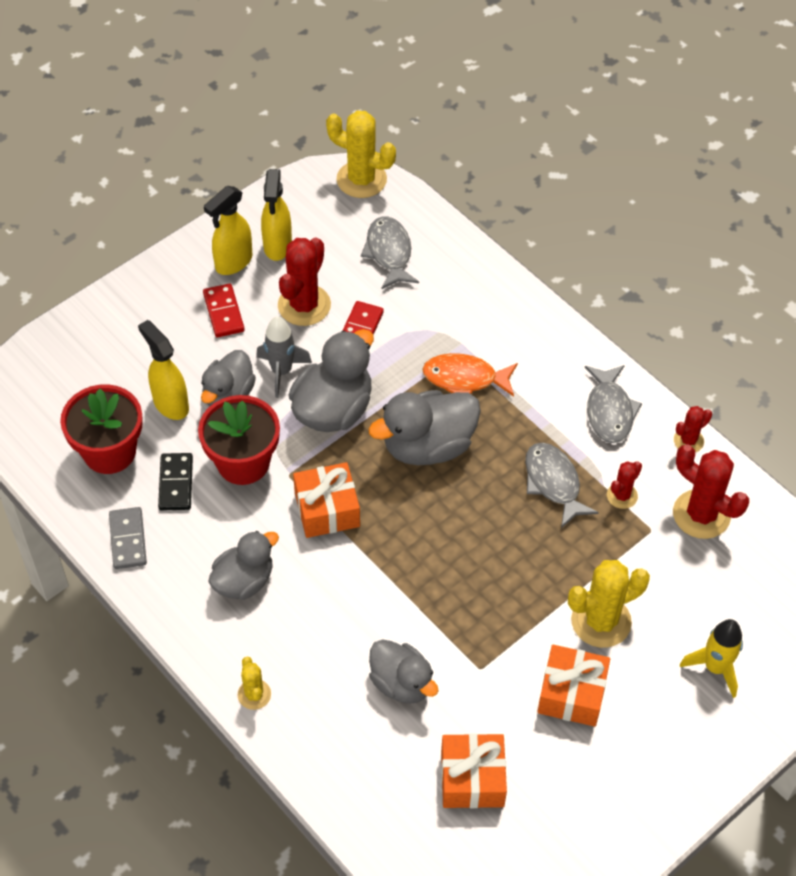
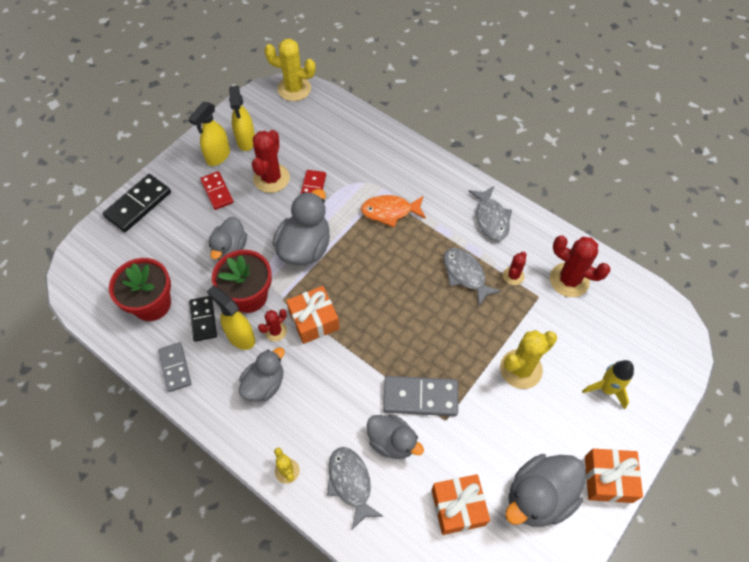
camera: 10 degrees left, 5 degrees up
yellow spray bottle [138,320,189,420] -> yellow spray bottle moved to [207,285,255,350]
grey rocket [256,316,312,398] -> none
grey fish [361,216,419,289] -> grey fish moved to [327,447,384,530]
grey duck [369,390,481,465] -> grey duck moved to [505,454,586,527]
orange gift [537,644,610,727] -> orange gift moved to [585,449,643,503]
red cactus [674,406,712,453] -> red cactus moved to [258,309,287,341]
none -> black domino [103,174,171,232]
none -> grey domino [383,376,458,416]

